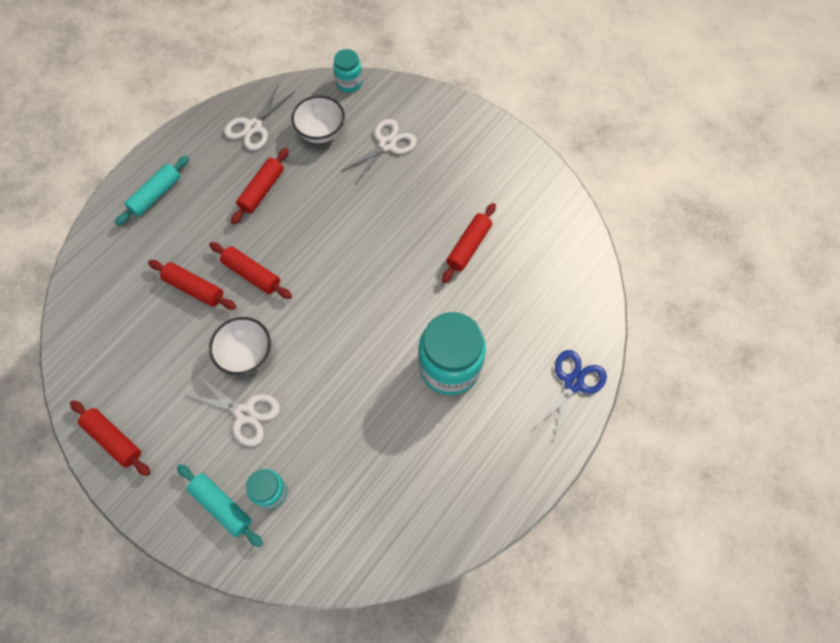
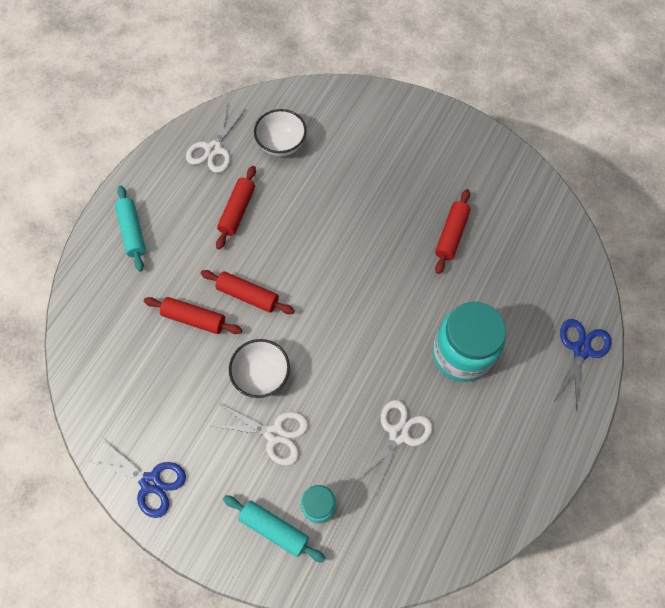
camera: 10 degrees left, 0 degrees up
red rolling pin [70,400,150,476] -> blue scissors [89,439,186,518]
turquoise rolling pin [115,156,189,226] -> turquoise rolling pin turned 45 degrees counterclockwise [115,185,146,271]
turquoise jar [333,49,363,93] -> none
white scissors [340,119,417,184] -> white scissors moved to [355,400,433,496]

